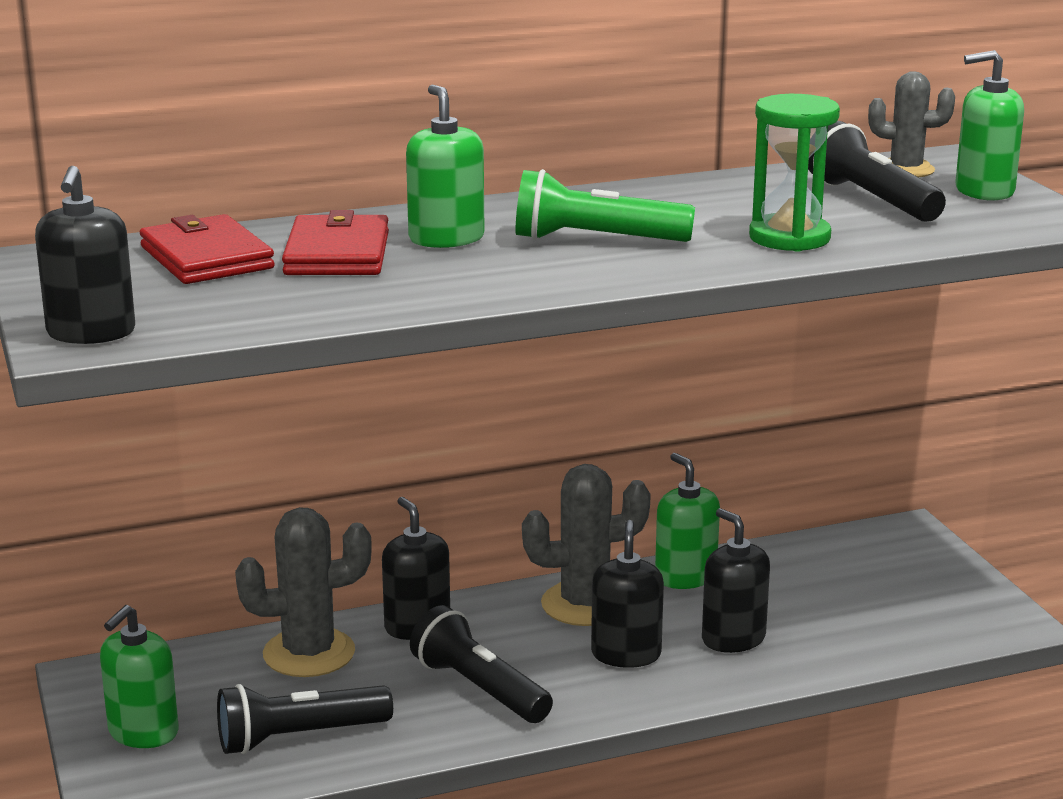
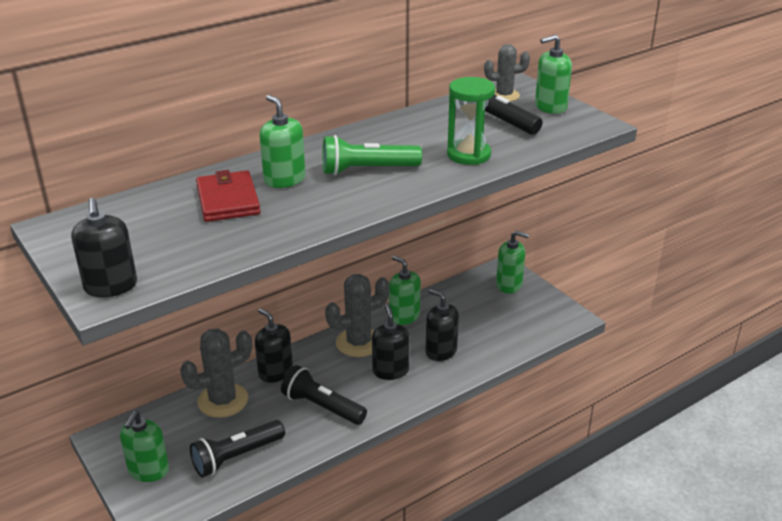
camera: 15 degrees left, 10 degrees up
red wallet [140,214,275,284] -> none
none -> green soap dispenser [496,231,529,294]

